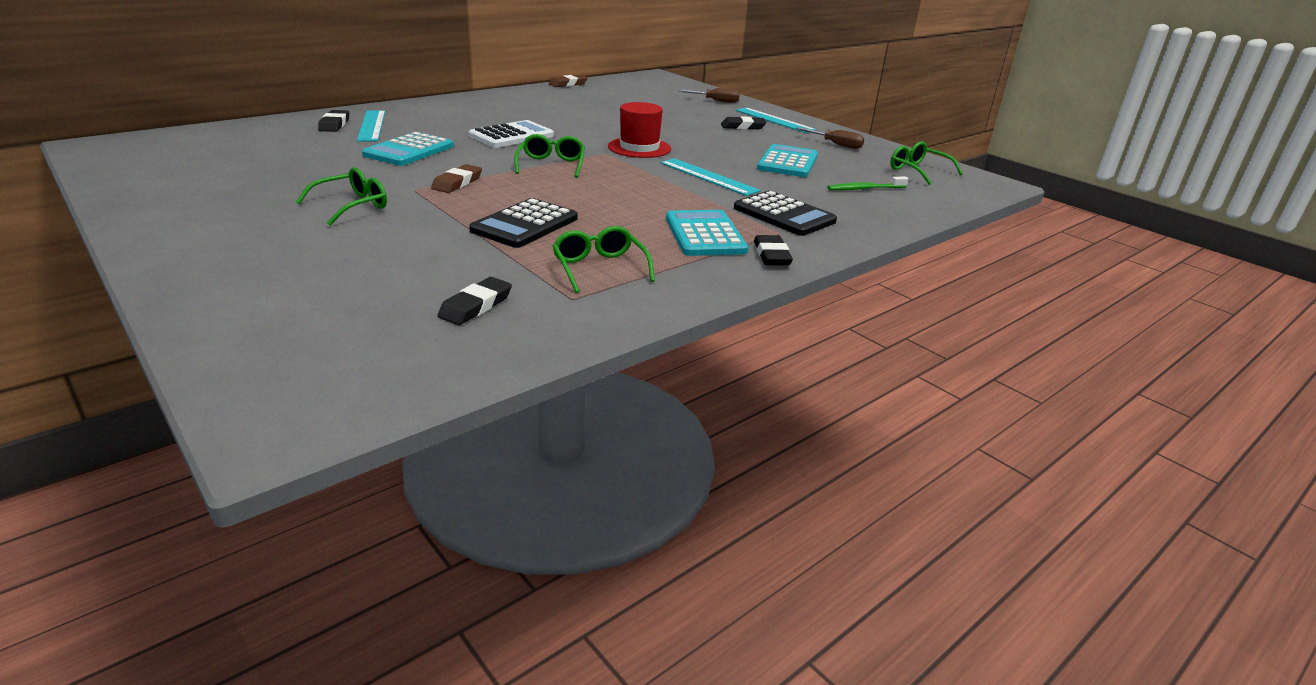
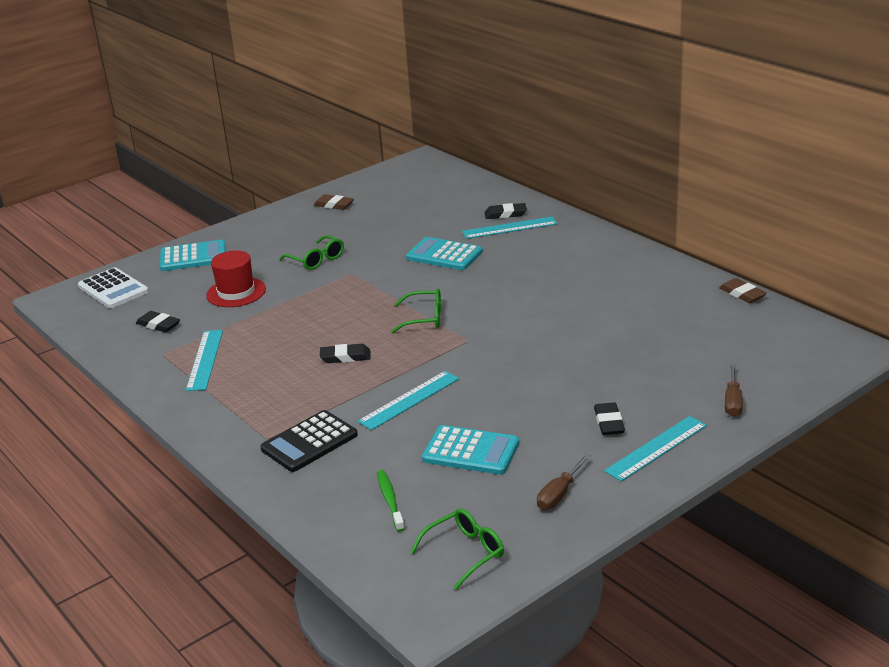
camera: 95 degrees right, 0 degrees up
brown eraser [431,164,482,193] -> brown eraser moved to [314,194,354,210]
white calculator [469,120,554,148] -> white calculator moved to [78,267,149,308]
black calculator [469,198,578,248] -> none
green glasses [552,226,655,293] -> turquoise ruler [186,330,223,391]
red hat [608,102,671,158] -> red hat moved to [206,250,266,307]
turquoise calculator [666,210,748,256] -> turquoise calculator moved to [160,240,226,271]
black eraser [754,235,793,266] -> black eraser moved to [320,344,371,363]

